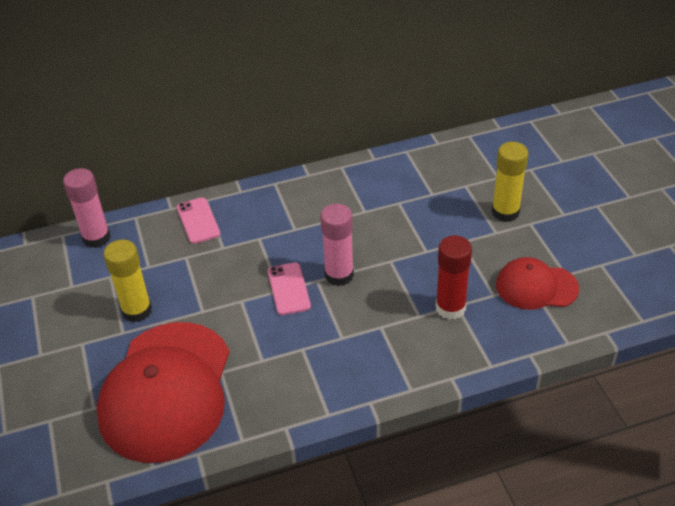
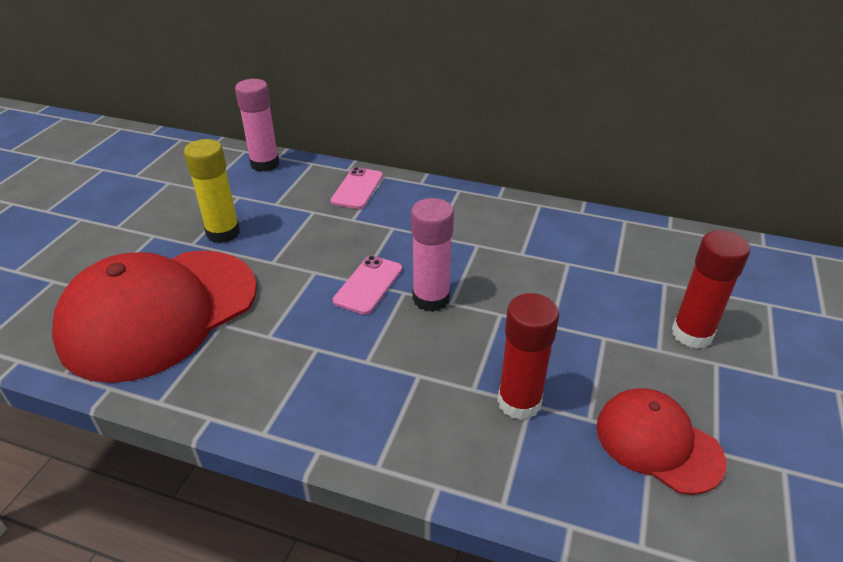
camera: 35 degrees right, 5 degrees down
yellow glue stick [492,142,529,222] -> red glue stick [672,230,750,349]

